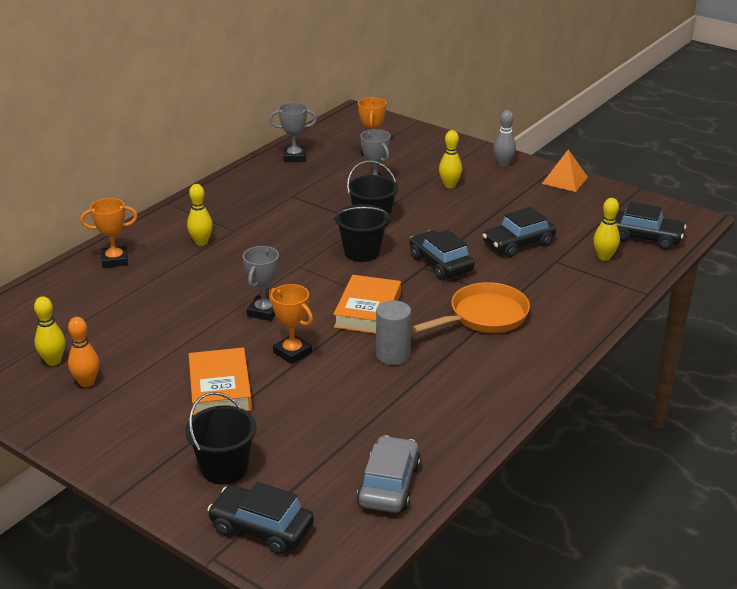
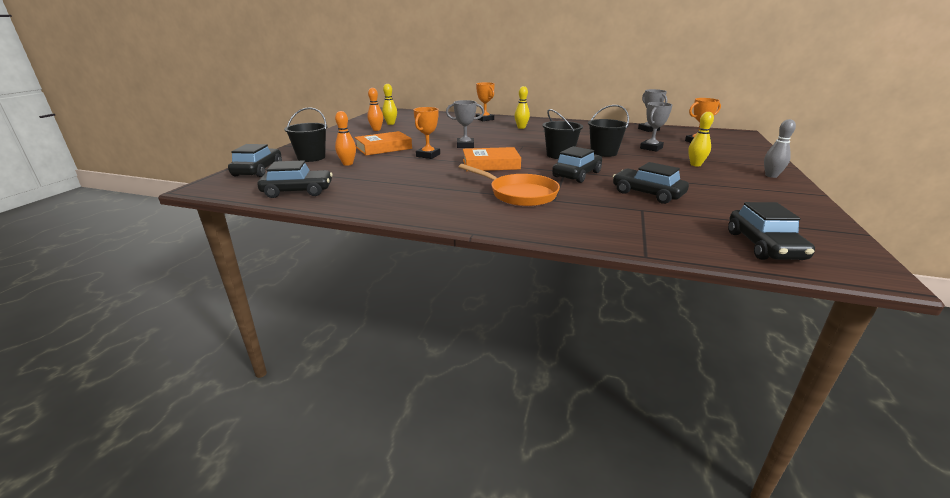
camera: 70 degrees right, 5 degrees down
grey car [357,435,421,513] -> black car [257,160,333,198]
grey cylinder [376,300,411,365] -> none
orange pyramid [542,149,588,192] -> none
yellow bowling pin [594,198,620,261] -> none
none -> orange bowling pin [335,111,356,166]

